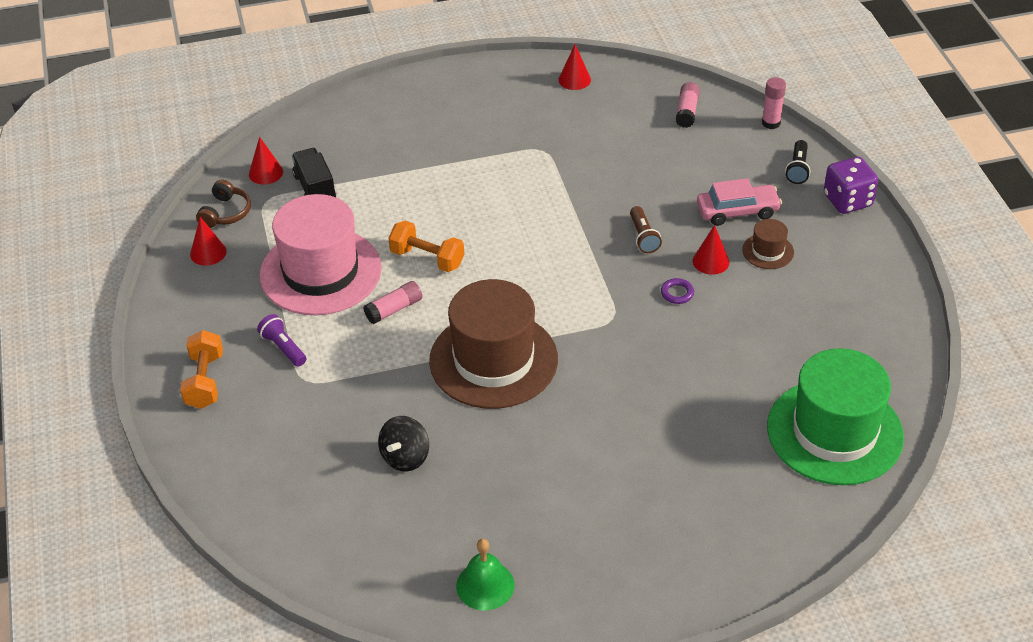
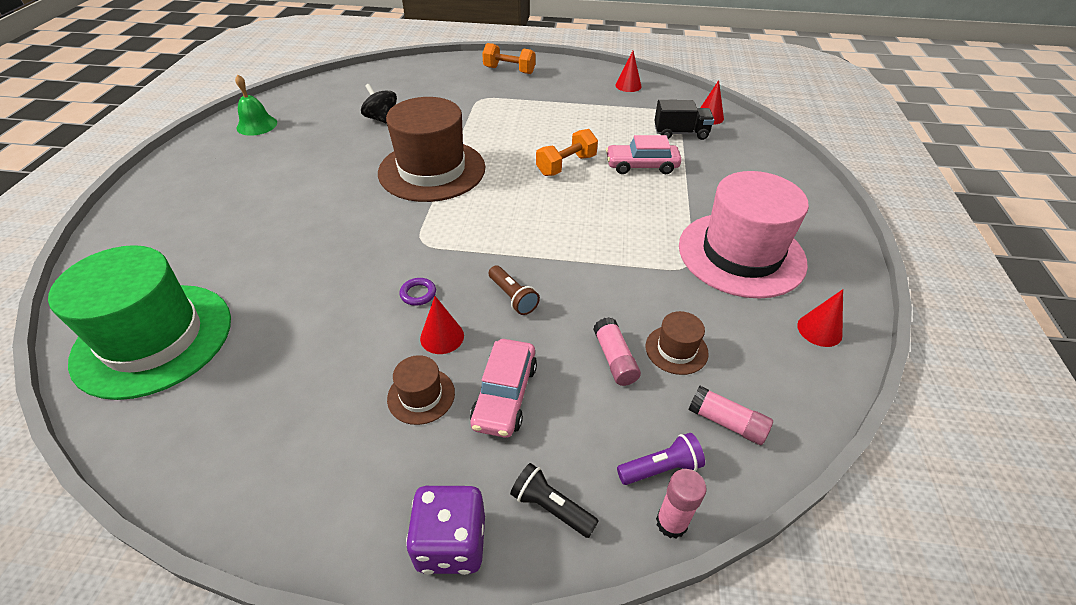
camera: 110 degrees right, 0 degrees up
brown headphones [196,180,251,228] -> none
purple flashlight [257,314,306,367] -> purple flashlight moved to [617,433,705,485]
pink hat [260,194,382,315] -> pink hat moved to [679,171,809,298]
pink glue stick [363,281,422,324] -> pink glue stick moved to [593,317,641,386]
brown flashlight [630,206,662,253] -> brown flashlight turned 135 degrees counterclockwise [489,266,540,315]
none -> pink car [606,135,681,174]
none -> brown hat [646,311,709,375]

